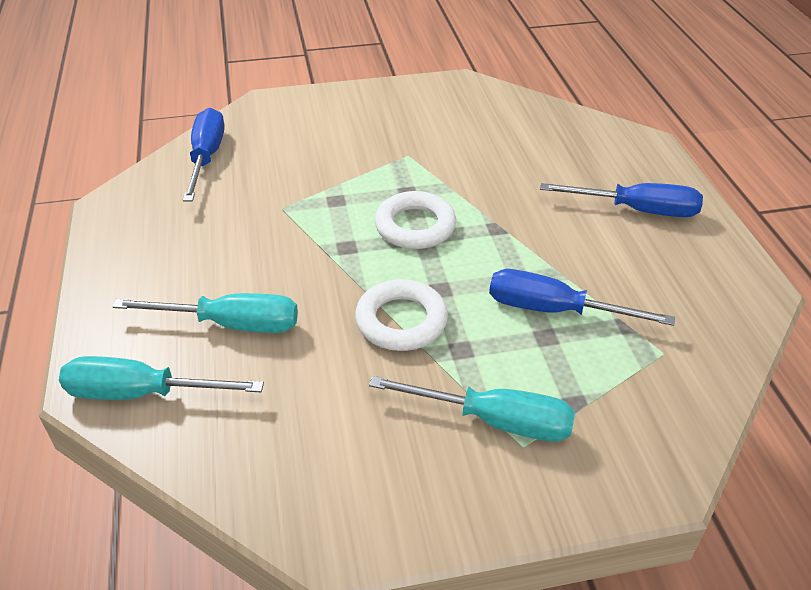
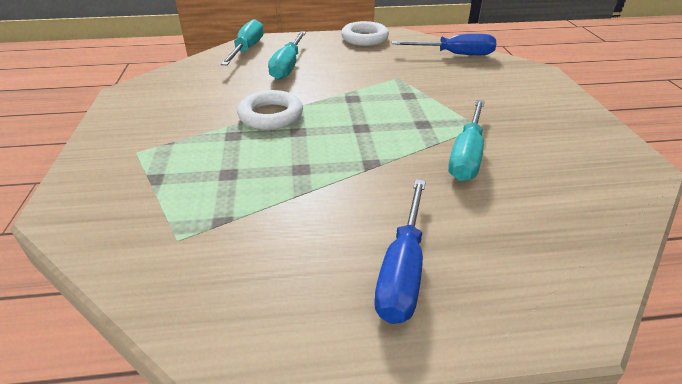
camera: 95 degrees right, 5 degrees down
turquoise screwdriver [369,376,575,442] -> turquoise screwdriver moved to [448,100,485,181]
white ring [374,191,456,249] -> white ring moved to [341,21,389,46]
blue screwdriver [489,269,675,326] -> none

